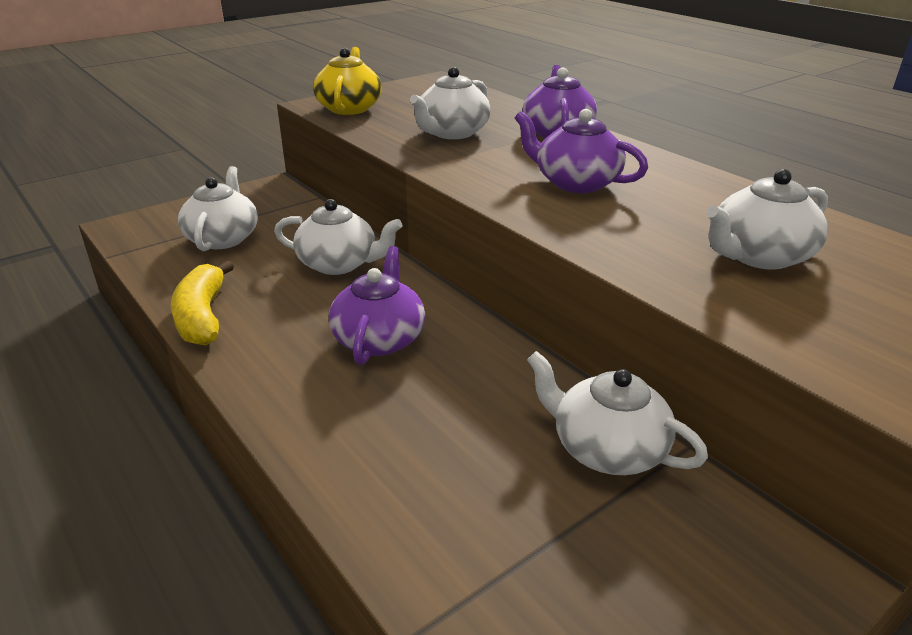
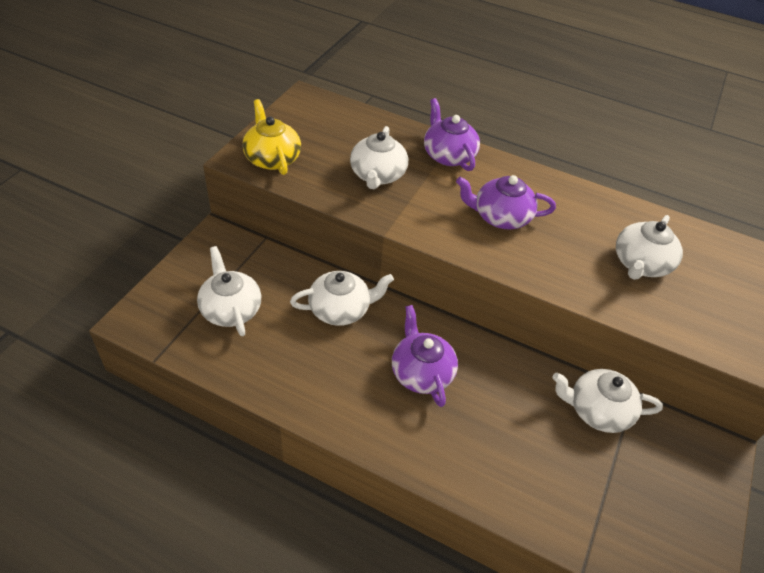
camera: 30 degrees left, 15 degrees up
yellow banana [171,261,234,346] -> none

